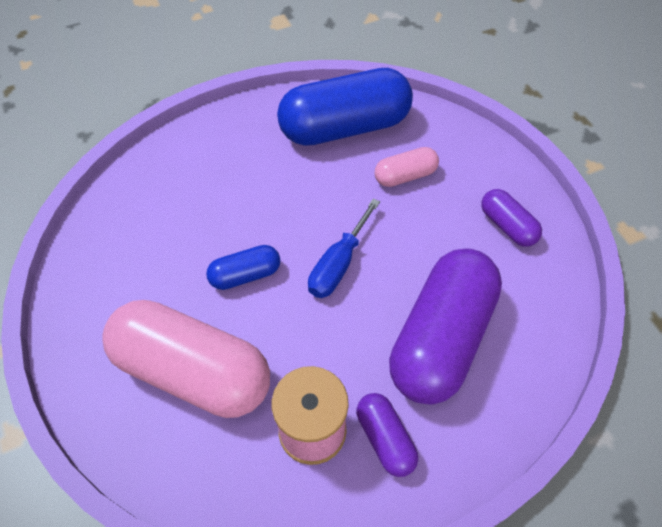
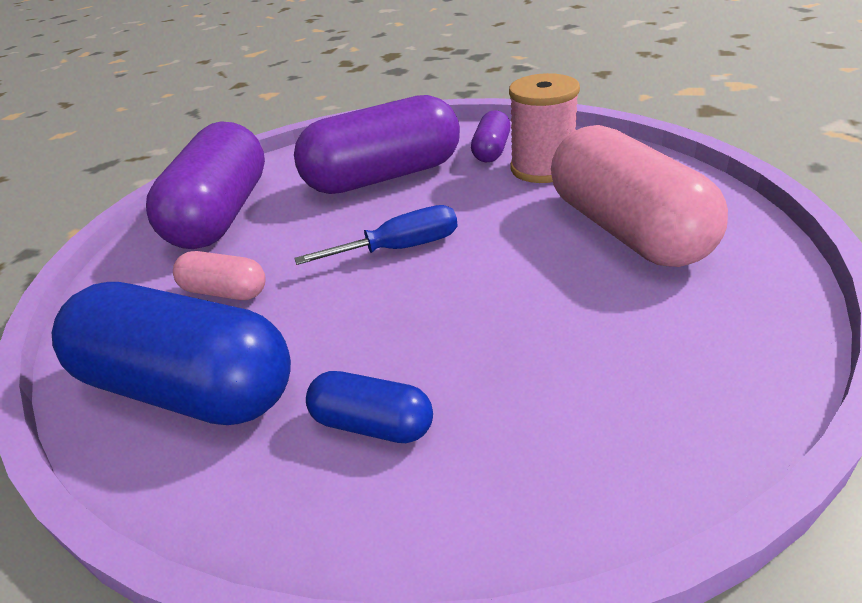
camera: 135 degrees left, 20 degrees down
blue capsule [206,245,280,290] -> blue capsule moved to [306,371,433,443]
purple capsule [481,189,542,247] -> purple capsule [146,121,265,249], size x2.12

